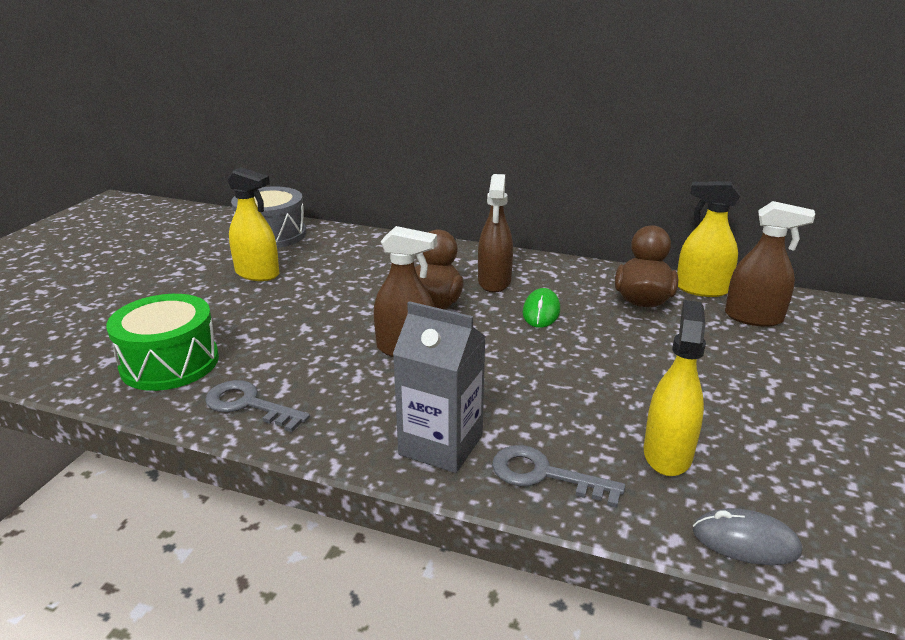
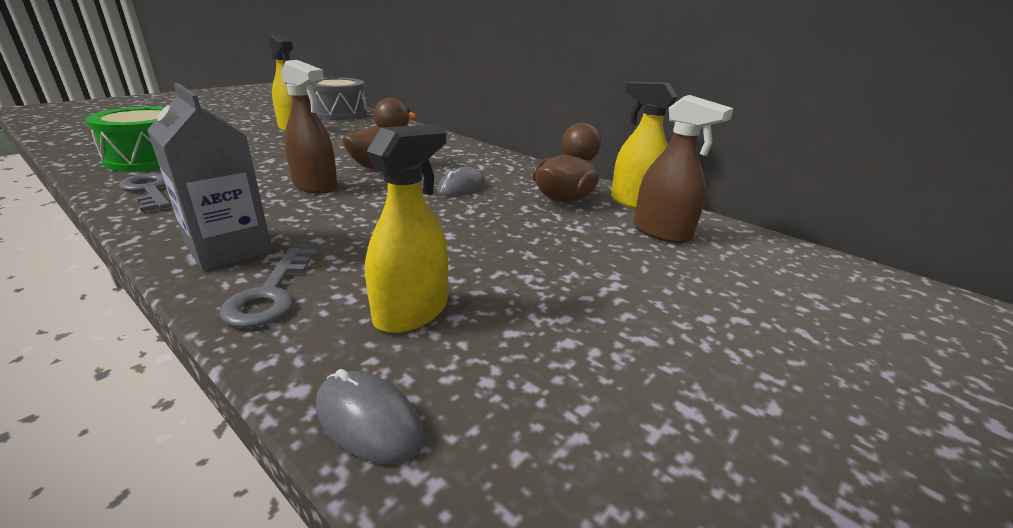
camera: 20 degrees right, 0 degrees up
brown spray bottle [478,174,513,293] -> none
grey key [492,445,626,508] -> grey key turned 135 degrees counterclockwise [220,248,318,328]
green mouse [523,288,560,328] -> grey mouse [437,167,485,197]

